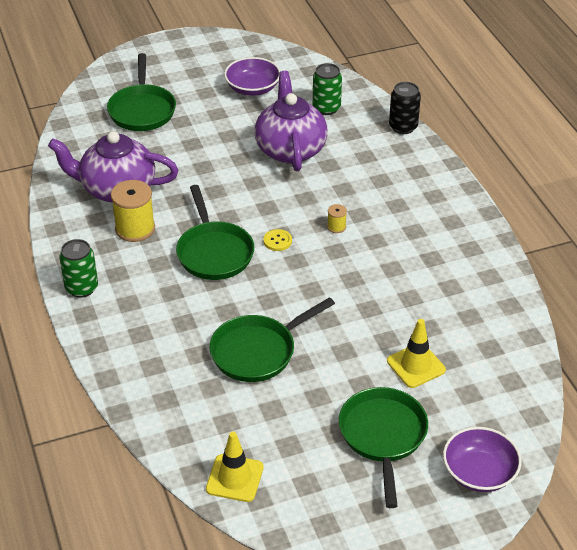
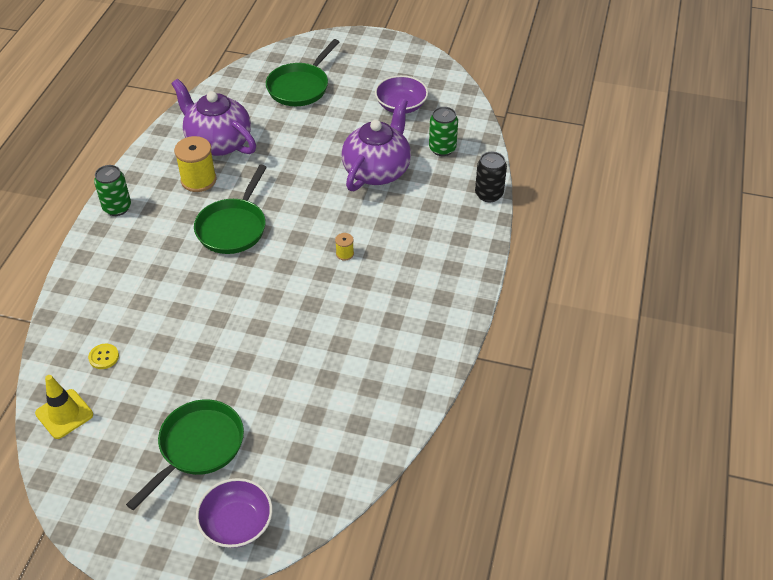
camera: 35 degrees right, 5 degrees up
green pan [209,297,335,382] -> none
yellow button [263,229,292,251] -> yellow button moved to [88,344,119,369]
yellow traffic cone [387,319,446,388] -> none

